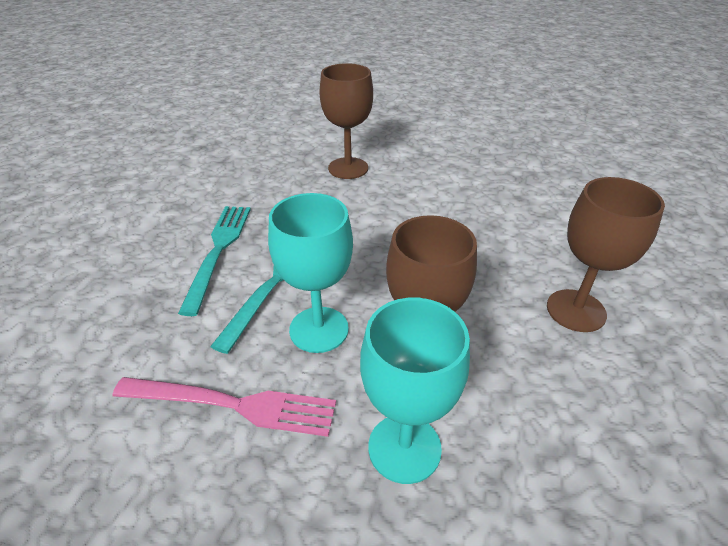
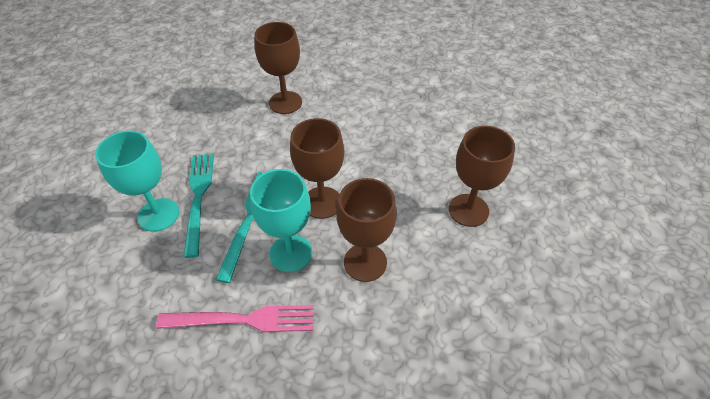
camera: 10 degrees left, 10 degrees up
turquoise goblet [360,298,470,484] -> turquoise goblet moved to [95,131,179,232]
none -> brown goblet [290,118,344,219]

